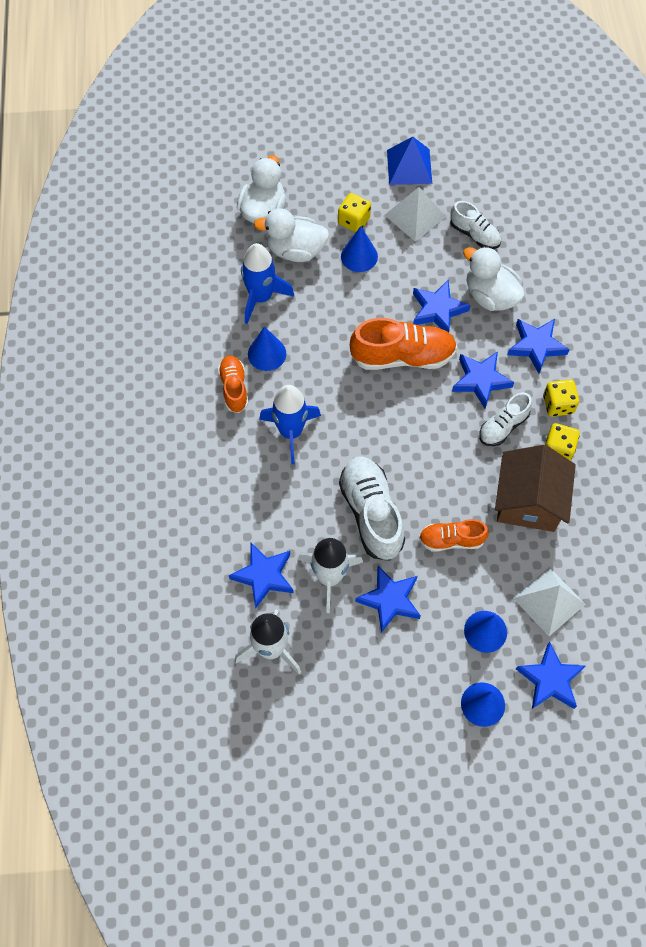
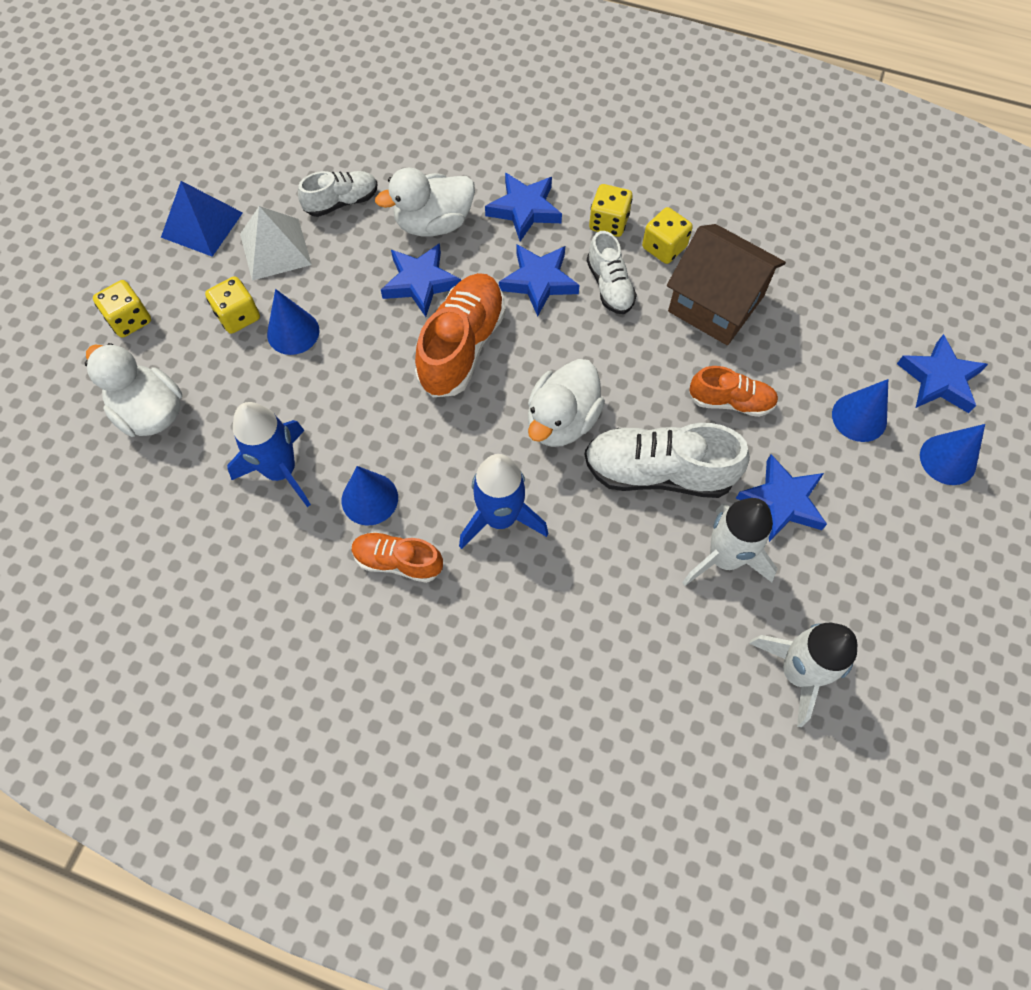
camera: 65 degrees left, 0 degrees up
blue star [229,543,294,608] -> none
white duck [254,208,329,262] -> white duck moved to [528,359,605,447]
orange shoe [419,519,489,552] -> orange shoe turned 105 degrees counterclockwise [689,366,778,417]
white pyramid [513,567,586,636] -> none
none -> yellow dice [93,280,151,338]

